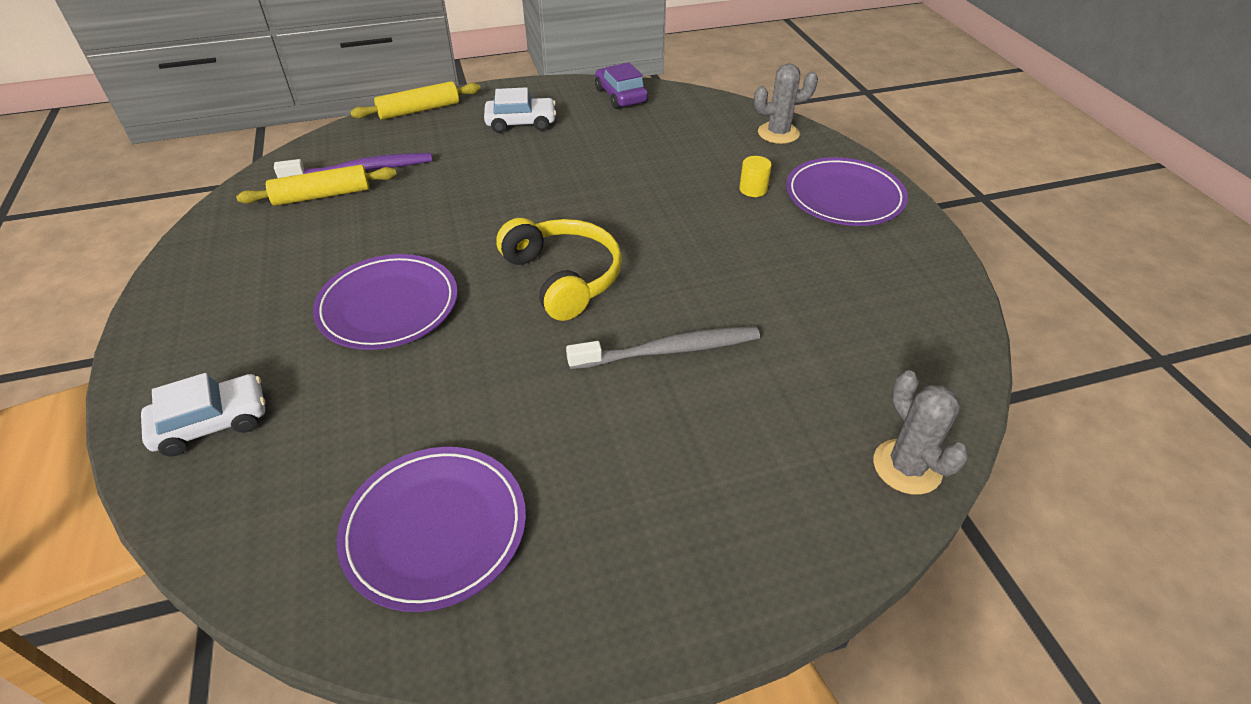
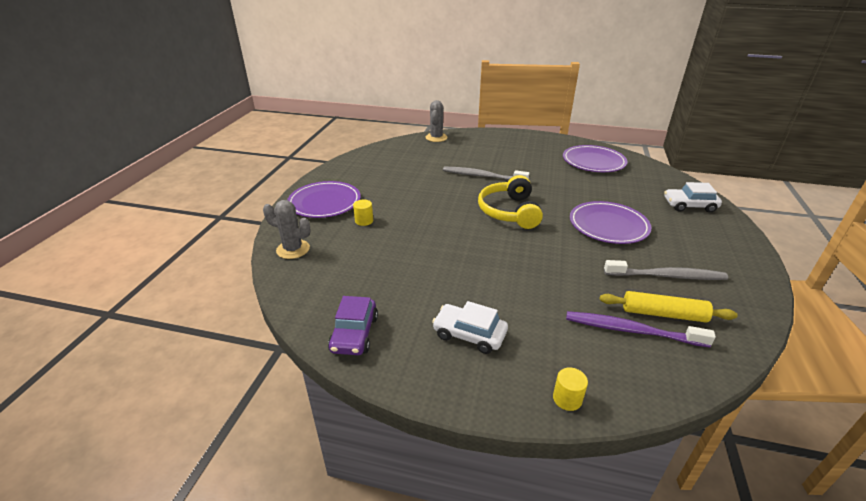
camera: 150 degrees left, 10 degrees down
yellow rolling pin [350,81,481,120] -> yellow cylinder [553,367,588,411]
none -> grey toothbrush [604,260,728,280]

